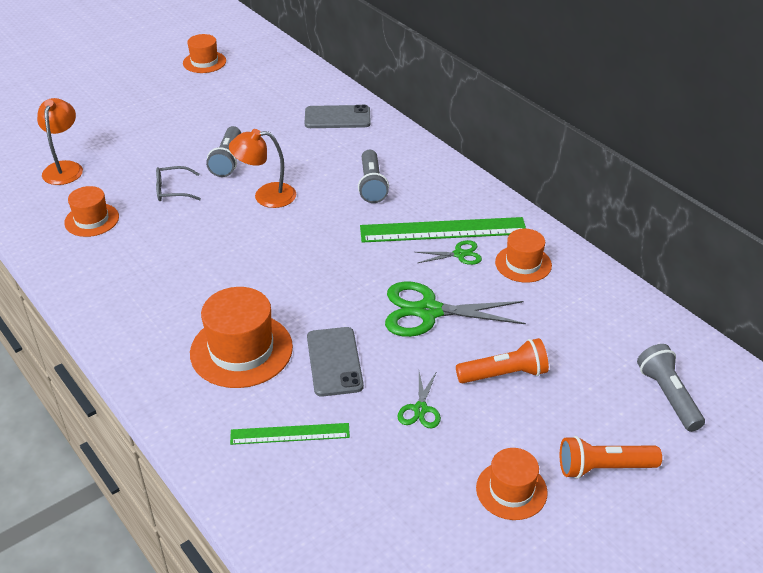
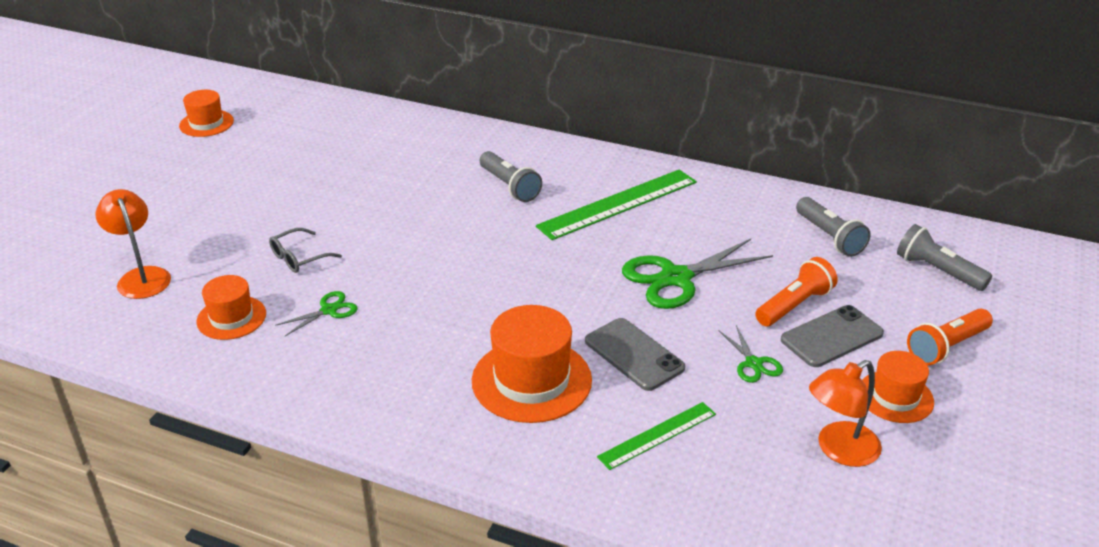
camera: 30 degrees left, 5 degrees down
grey flashlight [206,126,241,177] -> grey flashlight moved to [796,197,871,257]
orange lamp [229,129,296,208] -> orange lamp moved to [809,360,882,467]
grey phone [305,105,371,128] -> grey phone moved to [781,305,884,367]
green scissors [415,240,482,265] -> green scissors moved to [275,291,357,336]
orange hat [495,229,552,283] -> none

